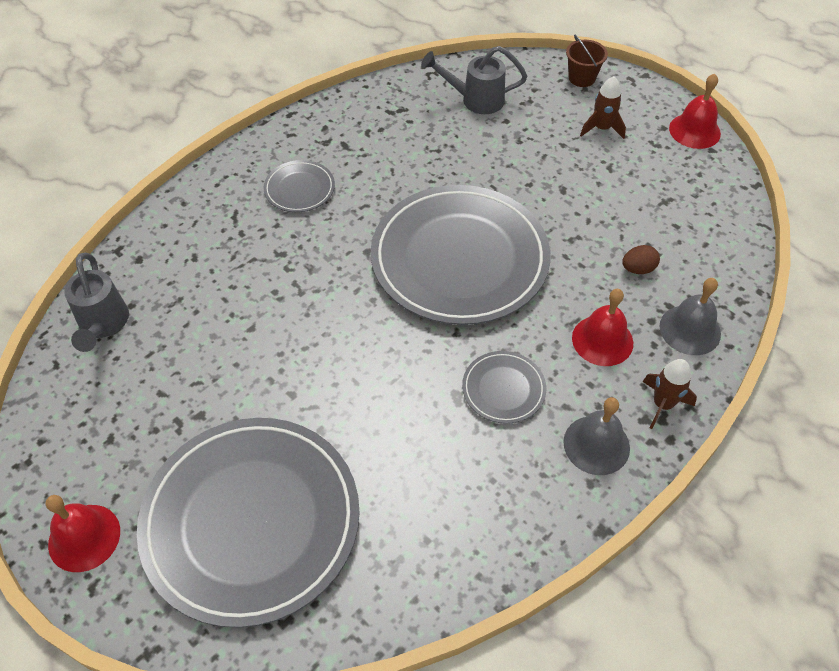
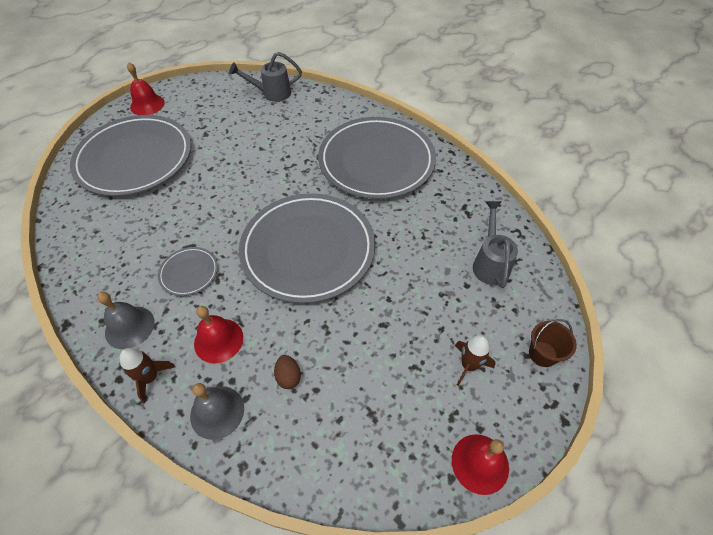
camera: 90 degrees right, 0 degrees up
grey plate [263,160,335,212] -> grey plate [318,117,436,199], size x2.36

